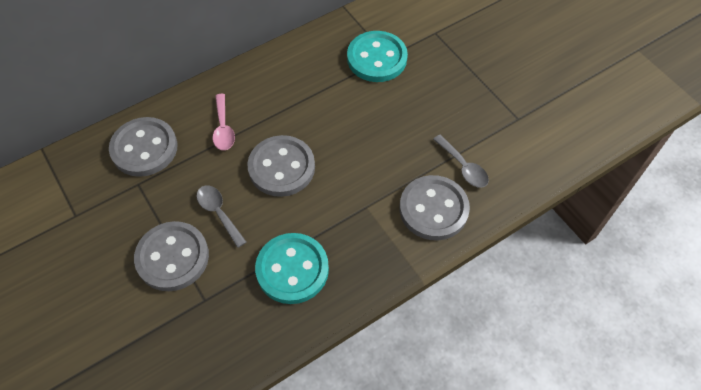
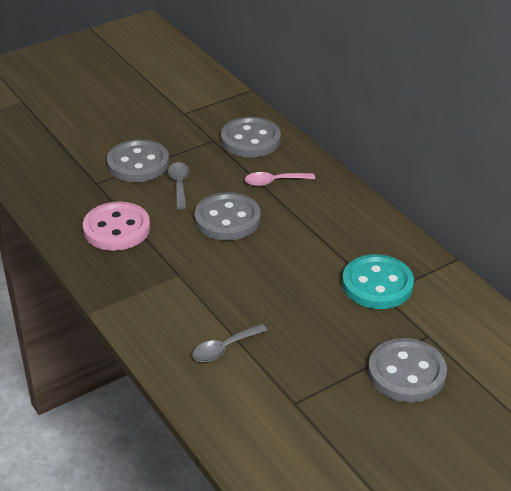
camera: 90 degrees right, 20 degrees down
grey spoon [196,186,246,248] -> grey spoon turned 60 degrees counterclockwise [168,162,189,210]
turquoise button [255,233,329,304] -> pink button [83,202,150,251]
grey button [400,175,470,240] -> grey button moved to [368,338,447,402]

